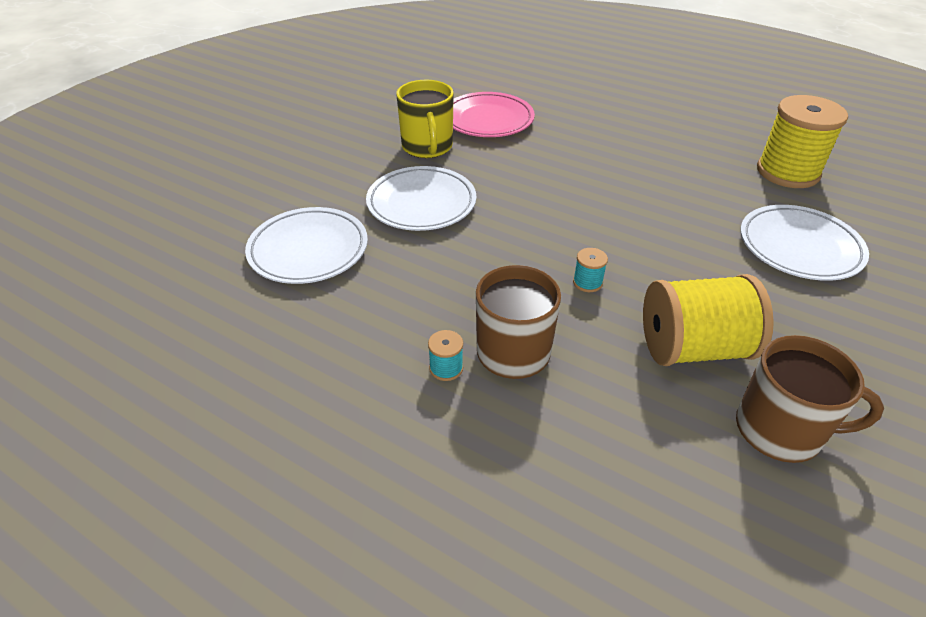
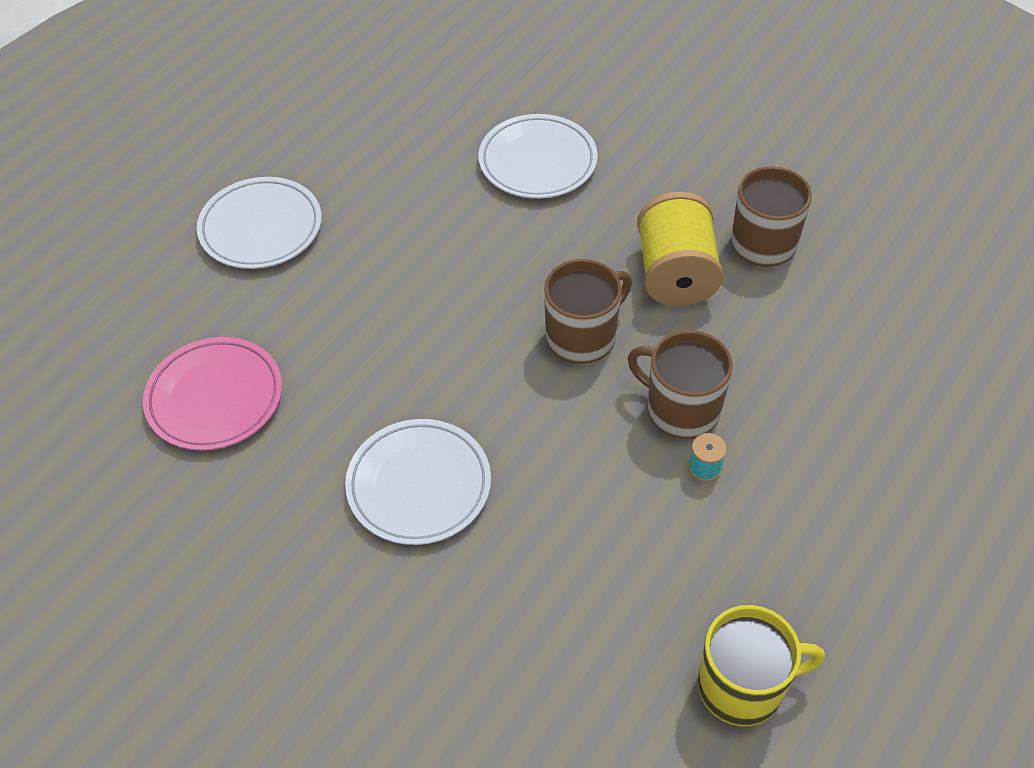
camera: 85 degrees left, 10 degrees up
white plate [245,207,368,284] -> white plate moved to [197,177,322,269]
yellow mug [396,80,454,158] -> yellow mug moved to [698,605,825,727]
turquoise spool [573,248,608,292] -> brown mug [544,259,632,364]
yellow spool [757,95,848,188] -> none

